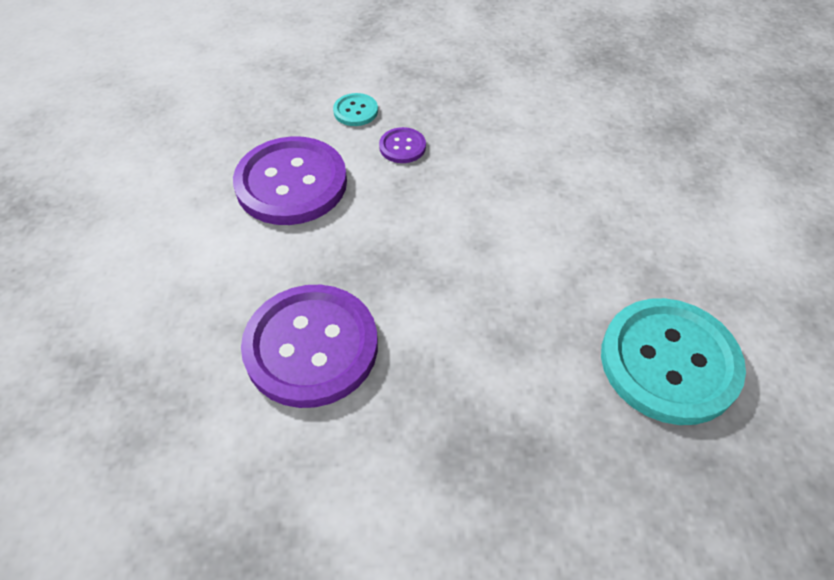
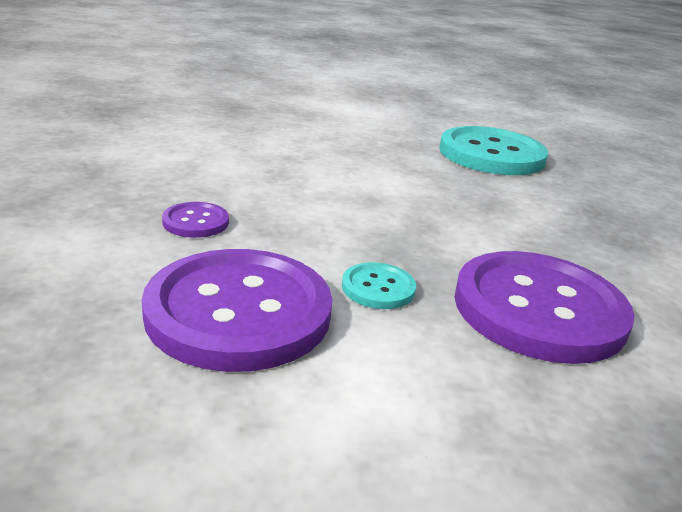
camera: 90 degrees left, 25 degrees down
turquoise button [333,93,378,126] -> turquoise button moved to [342,262,416,309]

